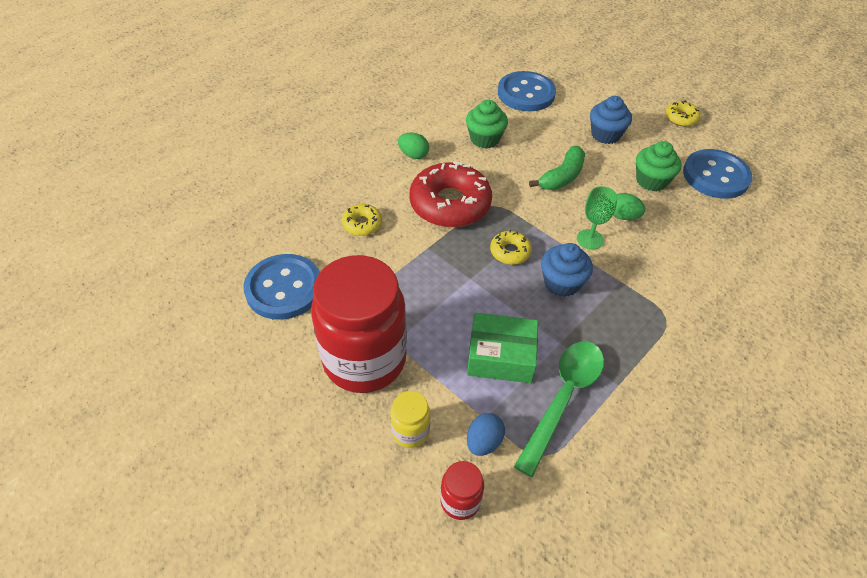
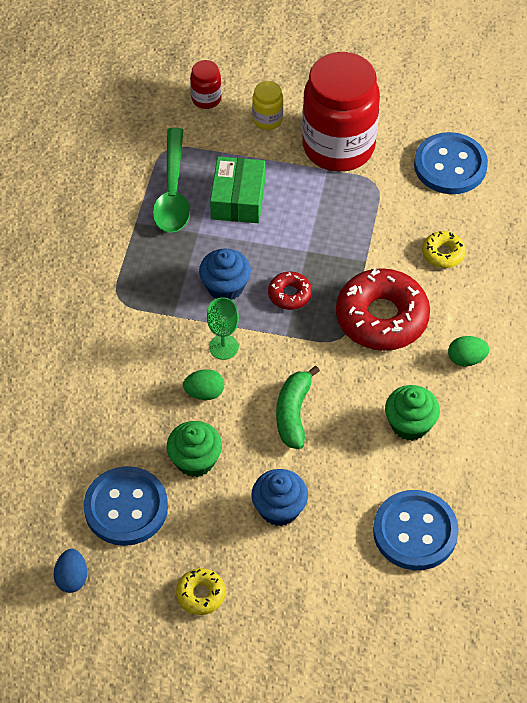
camera: 150 degrees right, 5 degrees up
green box [467,313,538,383] -> green box turned 60 degrees counterclockwise [210,156,265,223]
blue egg [467,413,505,456] -> blue egg moved to [54,549,87,593]
yellow donut [490,230,532,265] -> red donut [268,272,312,310]

